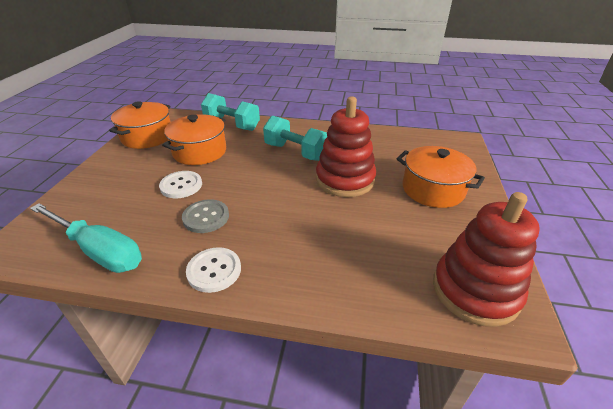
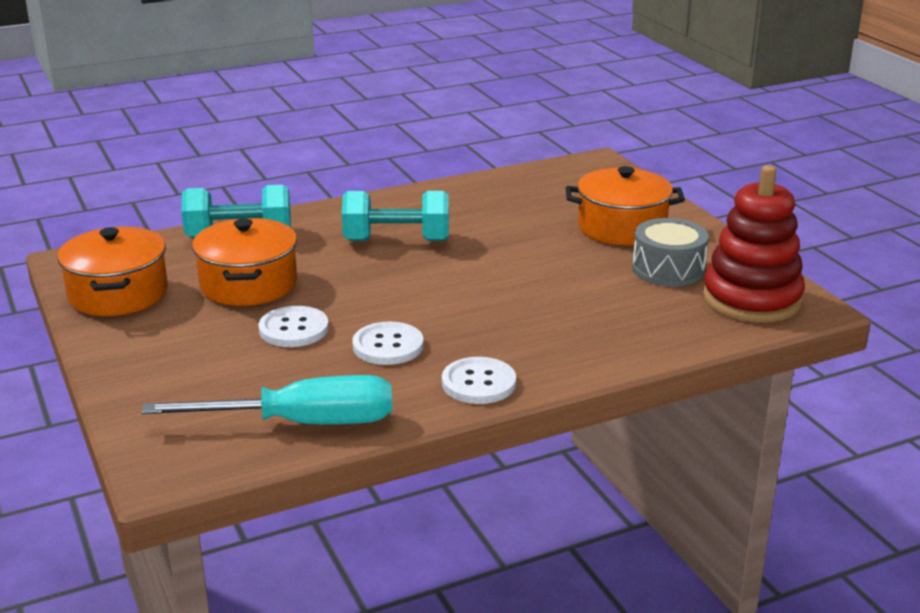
camera: 35 degrees left, 10 degrees down
grey button [182,199,229,233] -> white button [352,321,424,365]
red stacking toy [316,96,376,197] -> none
none -> grey drum [632,218,709,287]

